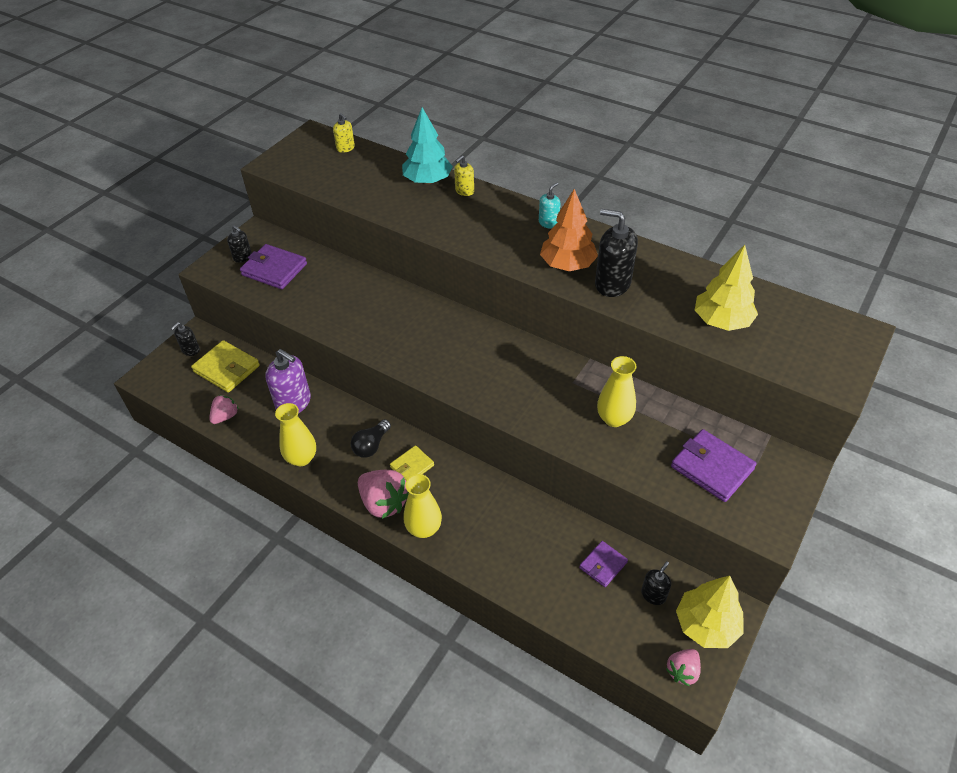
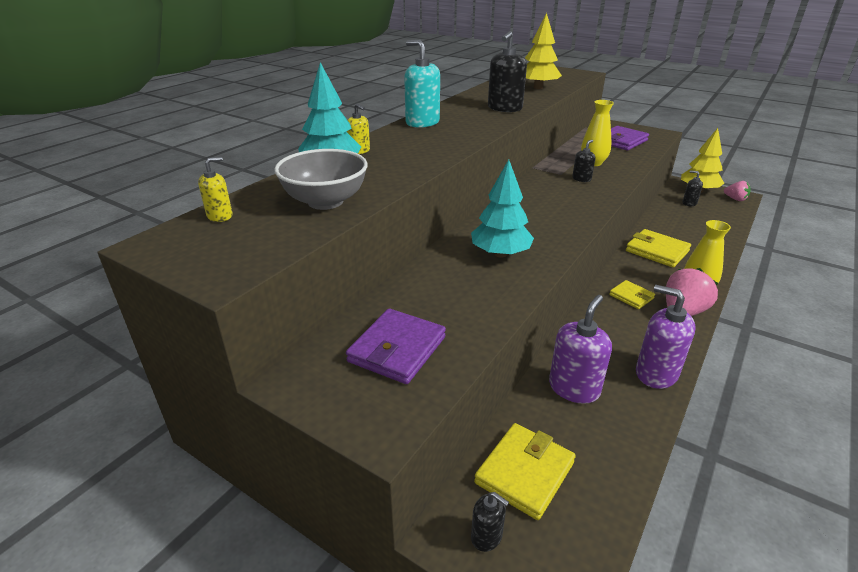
camera: 90 degrees left, 15 degrees down
pink strawberry [209,395,239,424] -> none
black soap dispenser [227,225,252,263] -> black soap dispenser moved to [572,140,595,182]
yellow vase [275,403,316,466] -> purple soap dispenser [636,285,696,389]
black light bulb [351,419,391,458] -> none
turquoise soap dispenser [539,183,561,229] -> turquoise soap dispenser [404,40,440,128], size x1.85
orange tree [540,189,598,271] -> none
purple wallet [579,541,628,587] -> none
none -> grey bowl [274,149,368,210]
none -> turquoise tree [471,159,534,258]
none -> yellow wallet [626,229,691,267]

